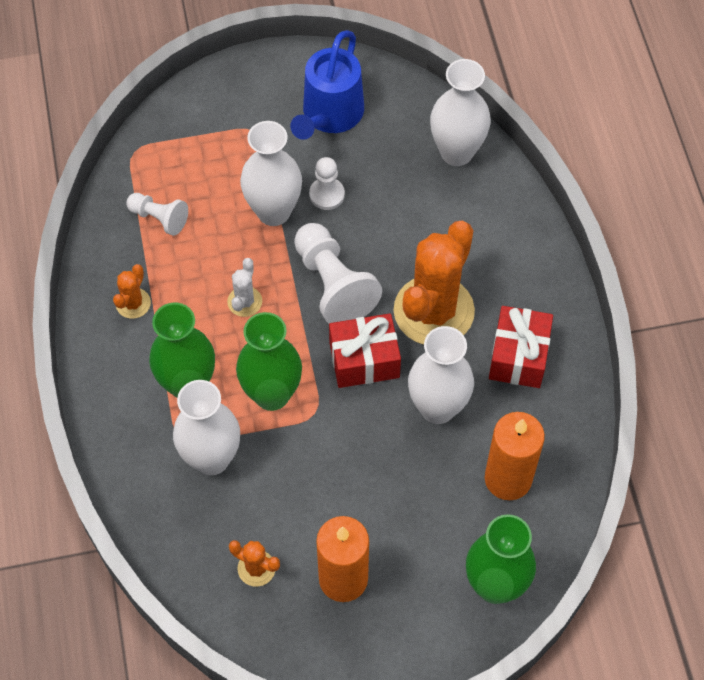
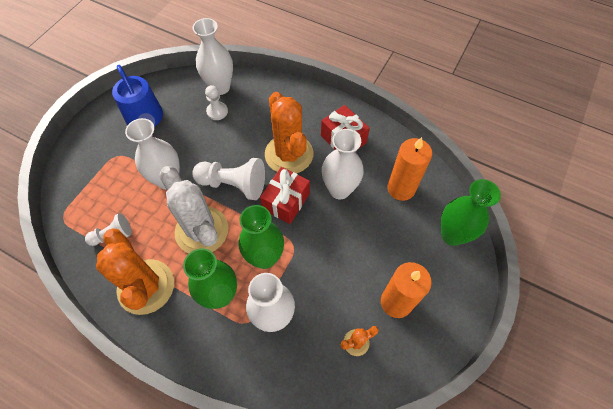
camera: 50 degrees left, 0 degrees up
orange cactus [113,264,151,319] -> orange cactus [96,228,174,315], size x2.31
white cactus [227,258,262,317] -> white cactus [159,166,228,253], size x2.31
white pawn [309,157,345,210] -> white pawn moved to [205,85,228,120]

